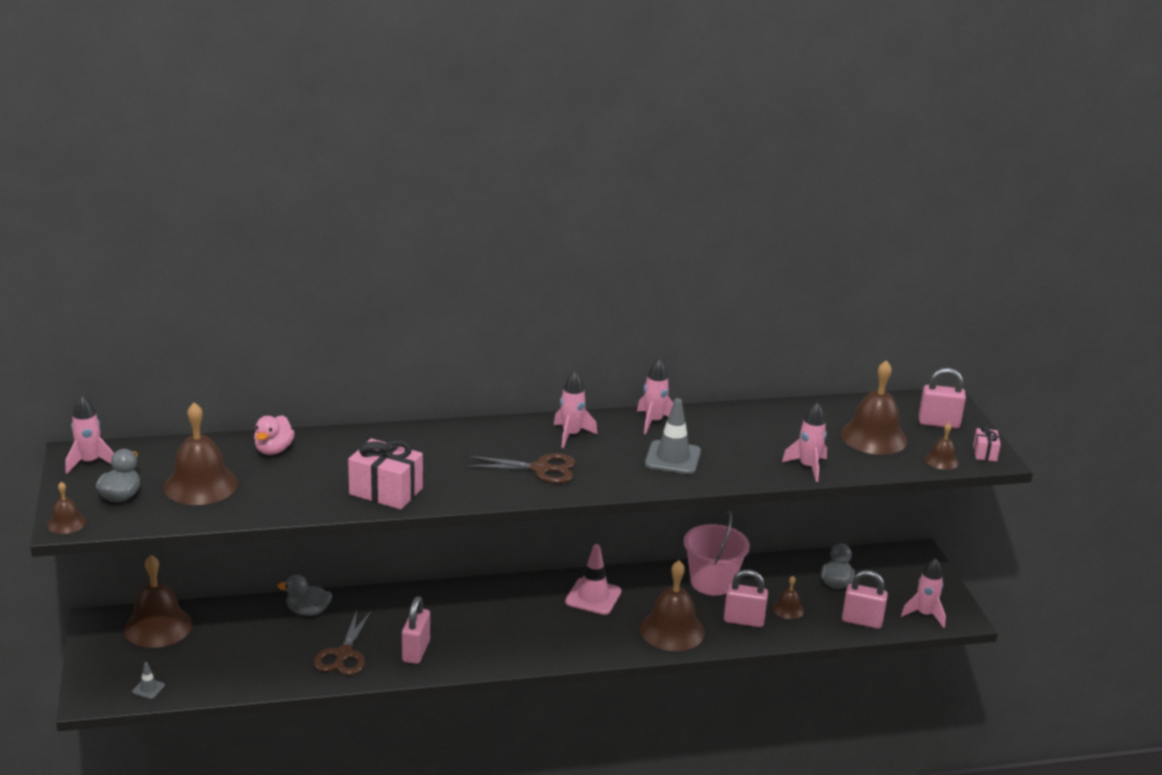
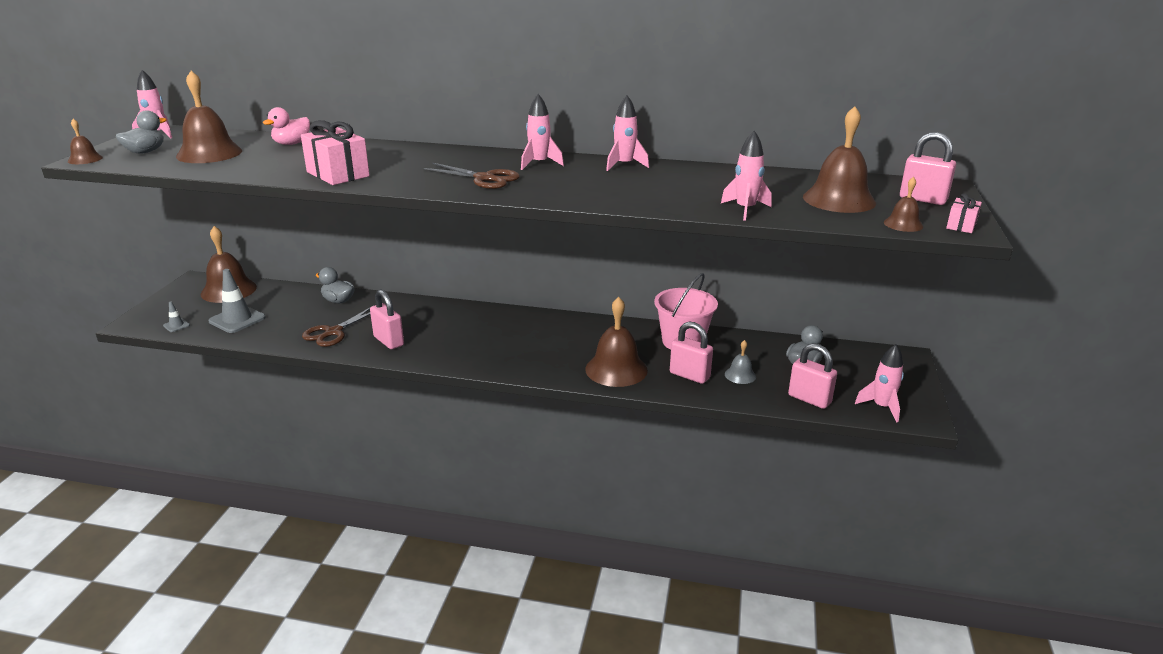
camera: 25 degrees right, 0 degrees up
pink padlock [402,596,430,664] -> pink padlock turned 75 degrees counterclockwise [370,289,404,349]
pink traffic cone [565,544,621,615] -> none
grey traffic cone [645,398,701,474] -> grey traffic cone moved to [208,269,266,333]
brown bell [773,576,804,619] -> grey bell [725,340,756,384]

